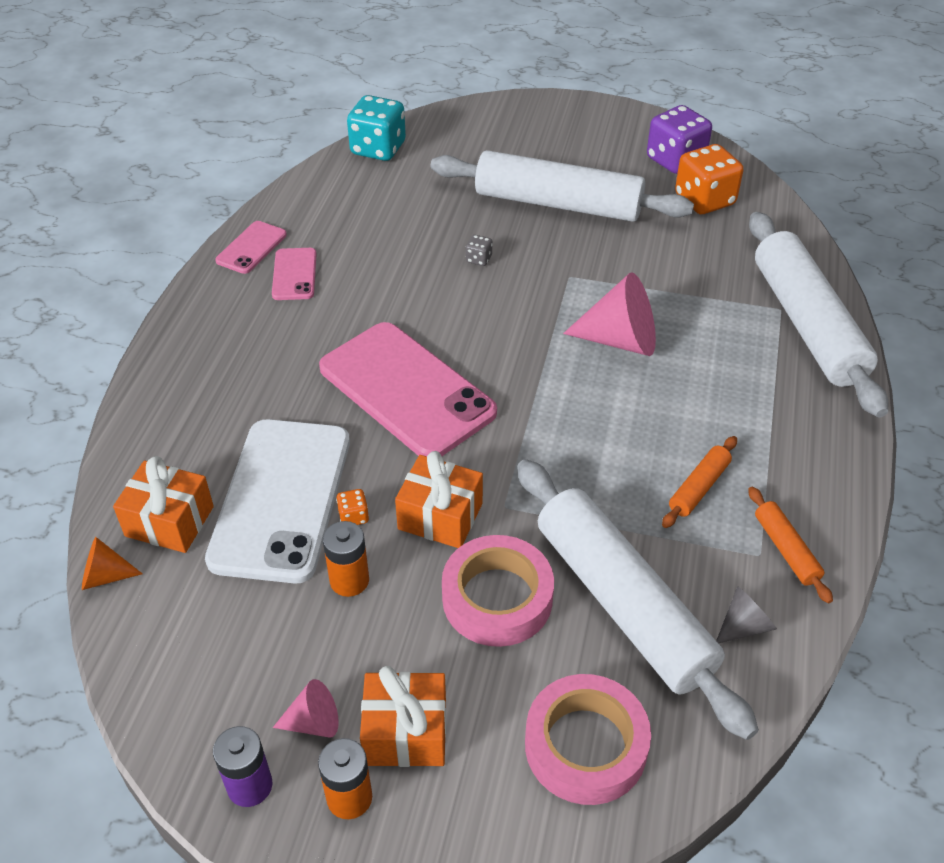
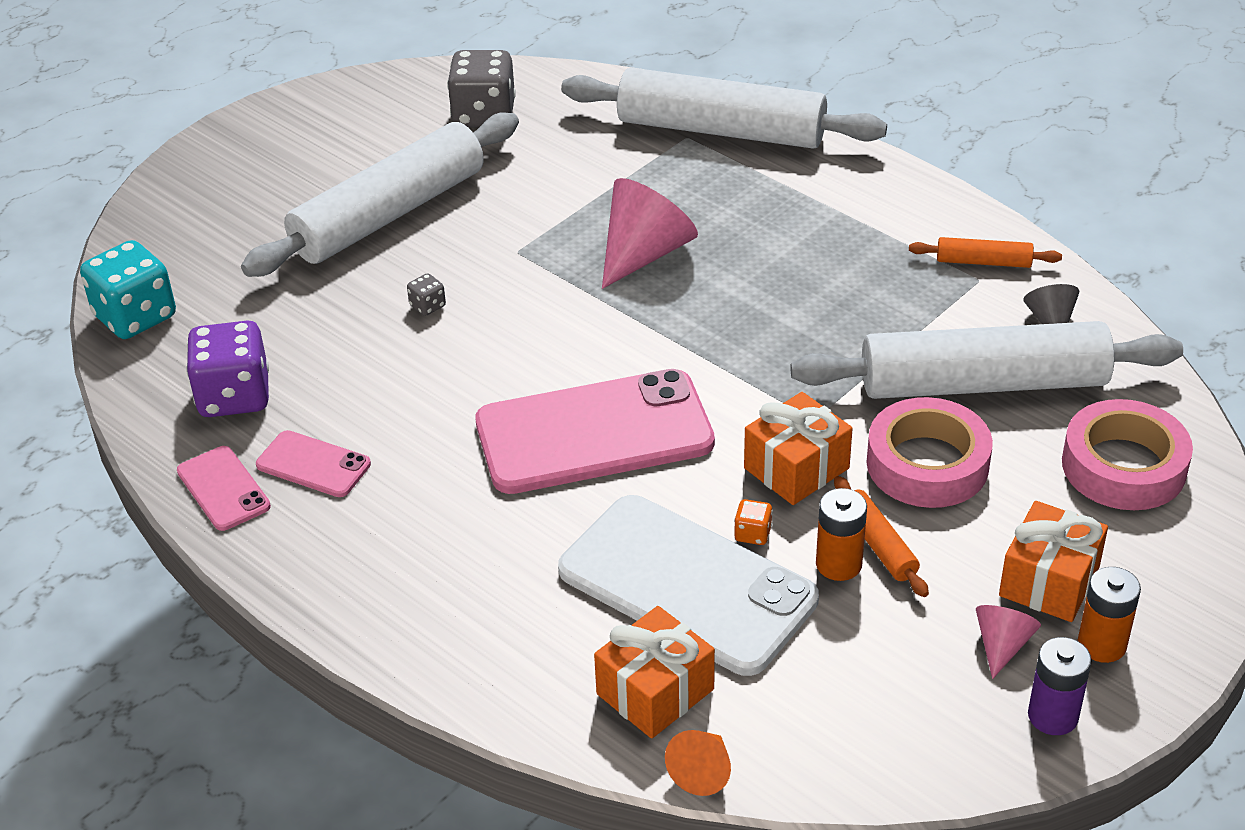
camera: 60 degrees left, 5 degrees down
purple dice [647,105,712,174] -> purple dice moved to [186,321,269,417]
orange rolling pin [662,436,737,528] -> orange rolling pin moved to [834,476,929,597]
orange dice [675,144,743,214] -> grey dice [447,50,516,127]

